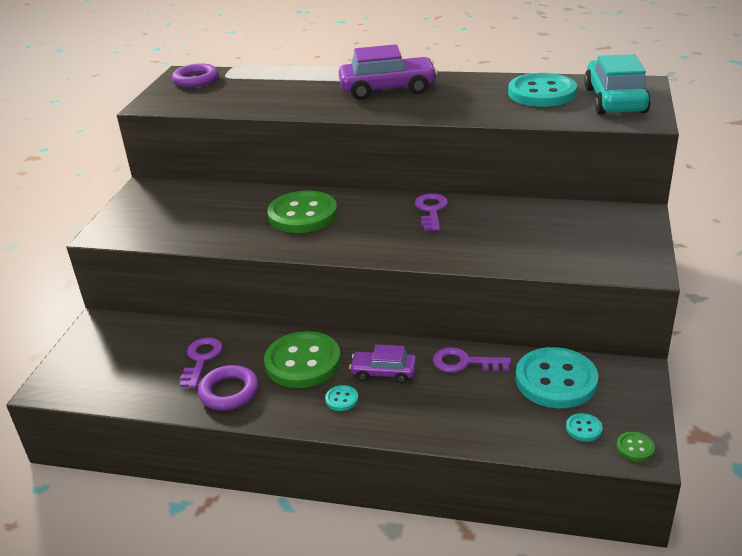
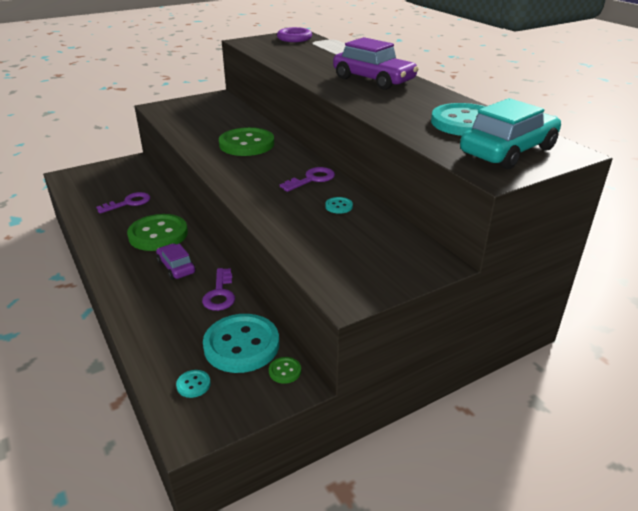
camera: 45 degrees right, 0 degrees up
purple ring [198,365,259,410] -> none
turquoise button [325,385,358,411] -> turquoise button moved to [325,197,353,214]
purple key [433,347,511,373] -> purple key turned 150 degrees counterclockwise [202,268,235,311]
green button [617,432,655,462] -> green button moved to [269,357,301,384]

